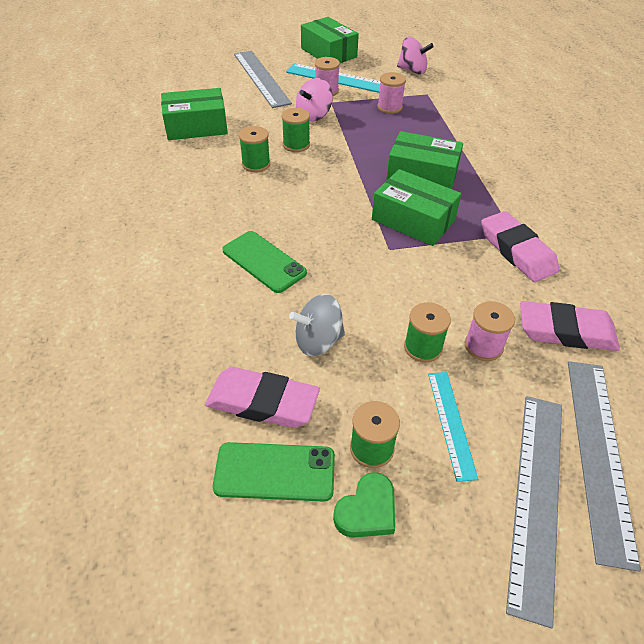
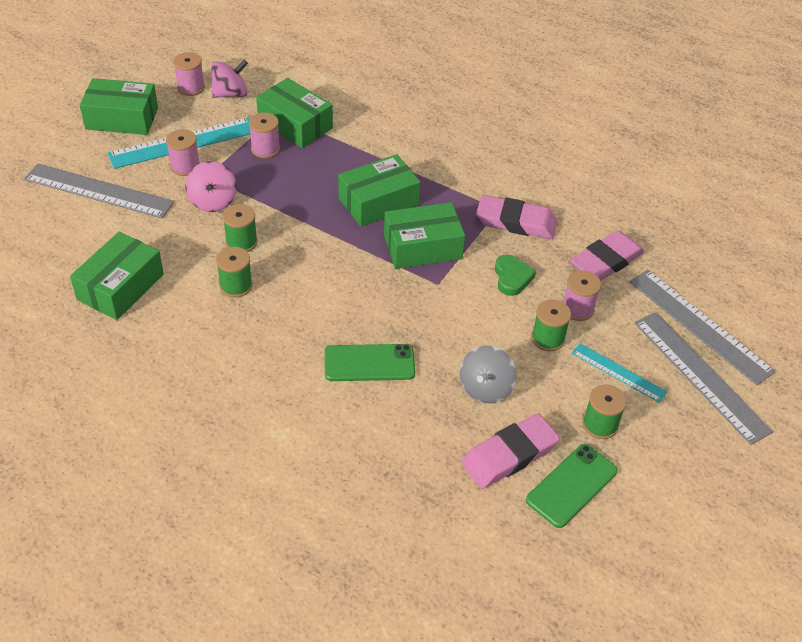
camera: 50 degrees left, 0 degrees up
green heart [333,472,395,538] -> green heart moved to [495,255,536,296]
none -> pink spool [173,52,205,96]
none -> green box [256,78,333,148]

